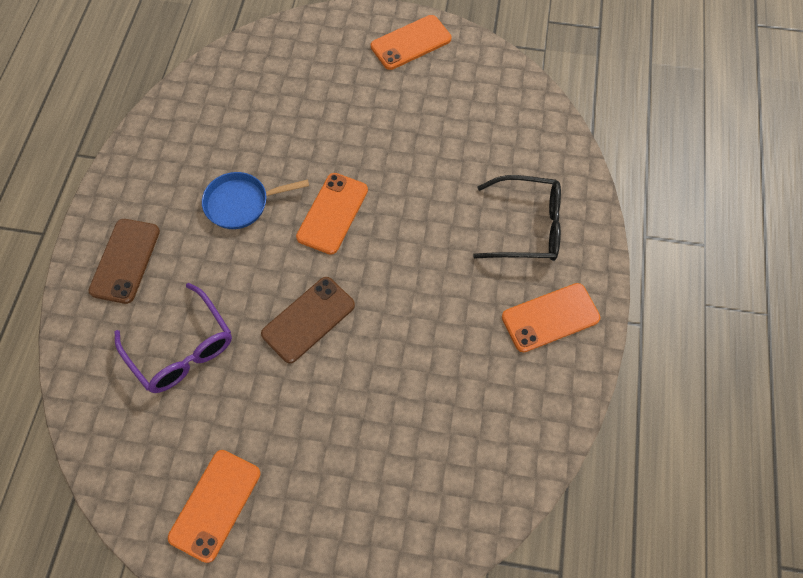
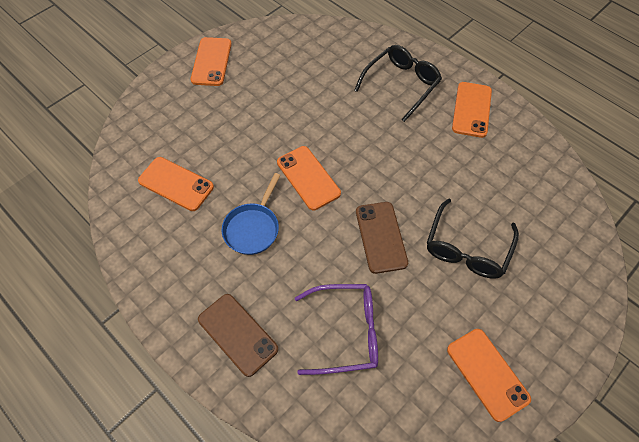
camera: 55 degrees left, 5 degrees down
none -> orange phone [138,157,214,211]
none -> black glasses [427,198,519,279]

